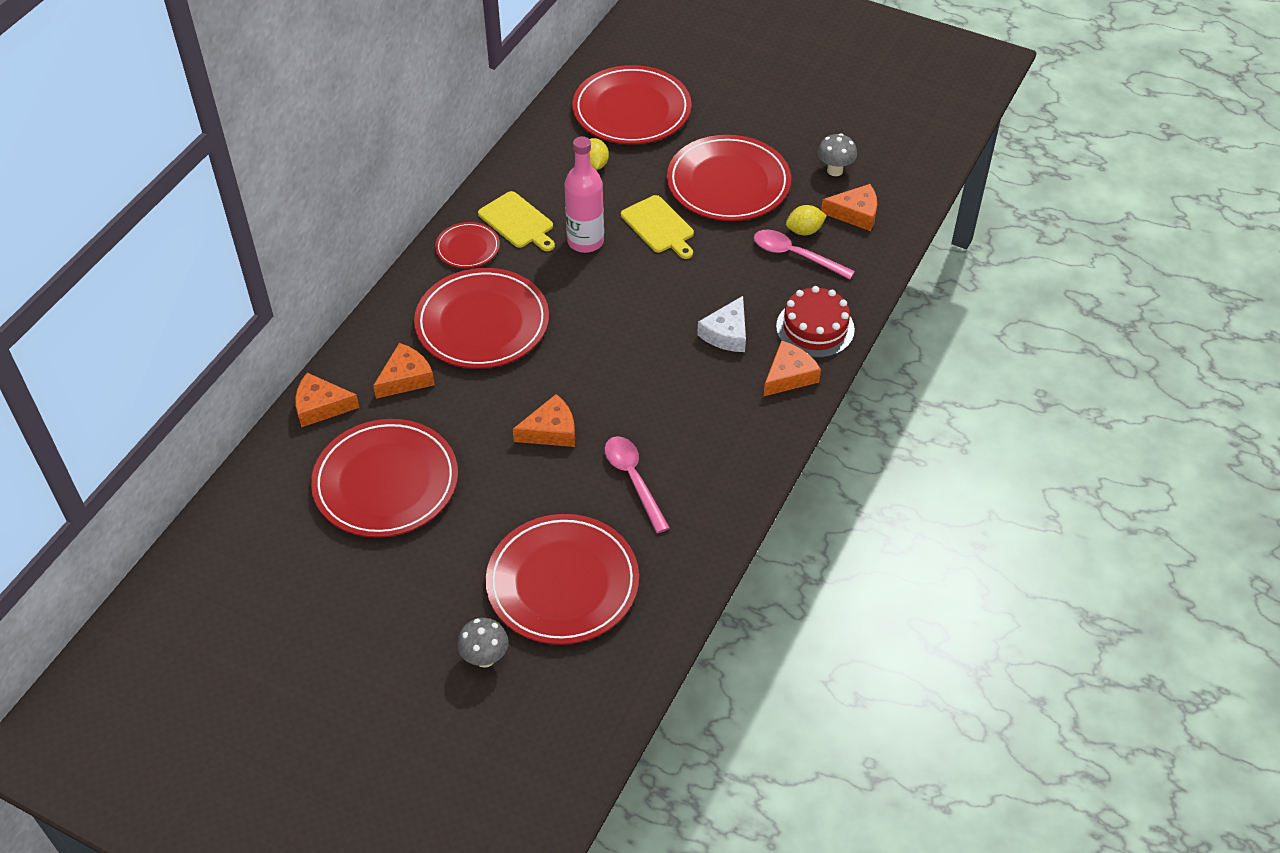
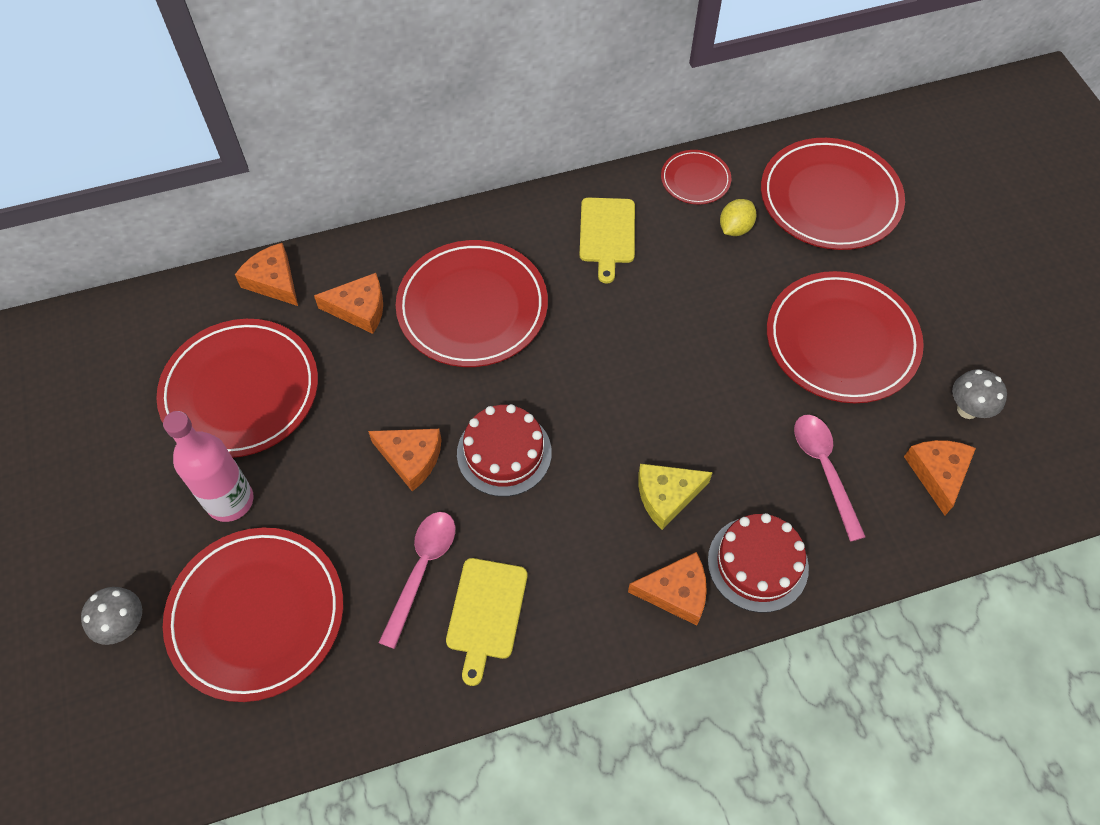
camera: 45 degrees right, 10 degrees up
red plate [435,222,500,268] -> red plate moved to [661,150,731,204]
pink bottle [564,136,604,253] -> pink bottle moved to [163,411,253,522]
yellow cutting board [621,195,694,259] -> yellow cutting board moved to [446,558,527,686]
white cheese [697,296,746,352] -> yellow cheese [638,464,713,530]
yellow lemon [786,205,827,235] -> none
orange cheese [821,184,877,231] -> orange cheese turned 135 degrees counterclockwise [904,440,976,516]
none -> red cake [457,404,552,497]

